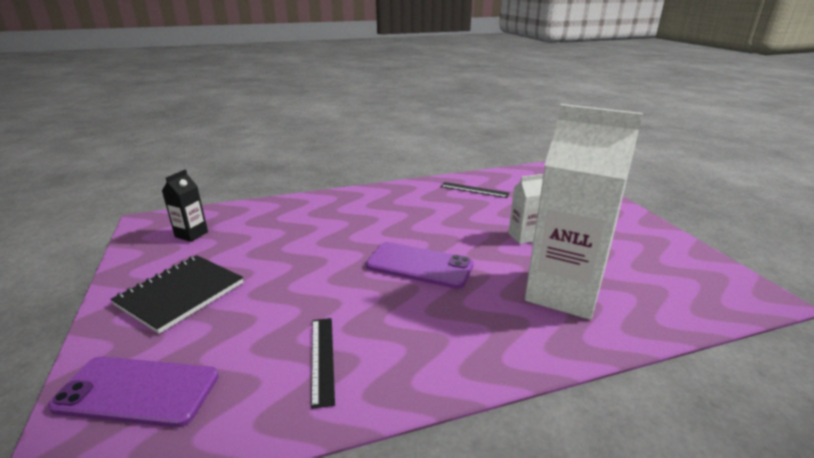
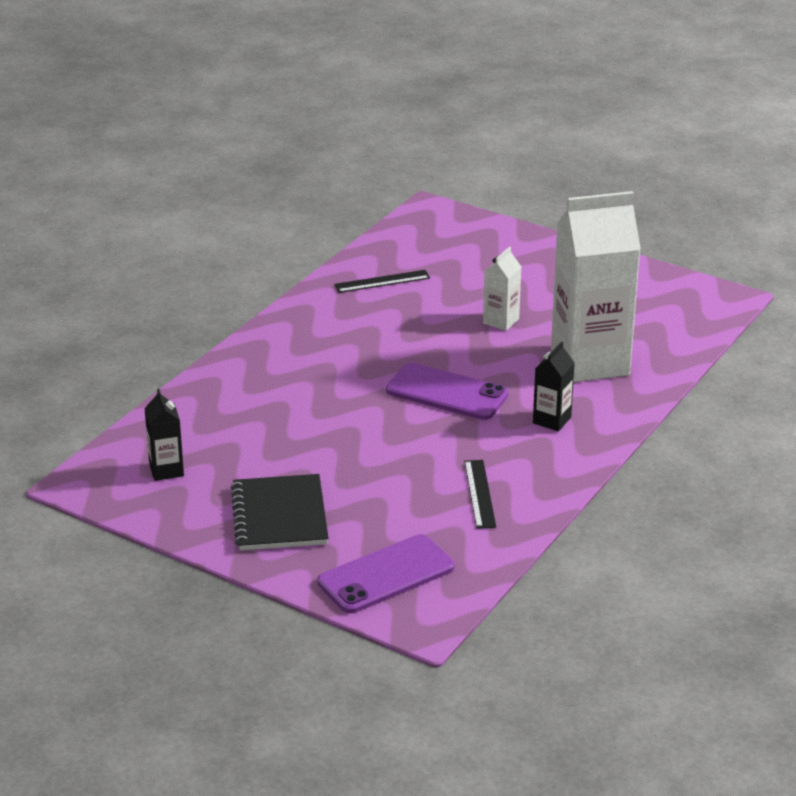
camera: 40 degrees left, 5 degrees up
black ruler [311,318,335,409] -> black ruler turned 45 degrees clockwise [464,460,496,529]
purple phone [366,242,473,289] -> purple phone turned 45 degrees clockwise [386,363,509,420]
none -> black carton [533,342,575,431]

